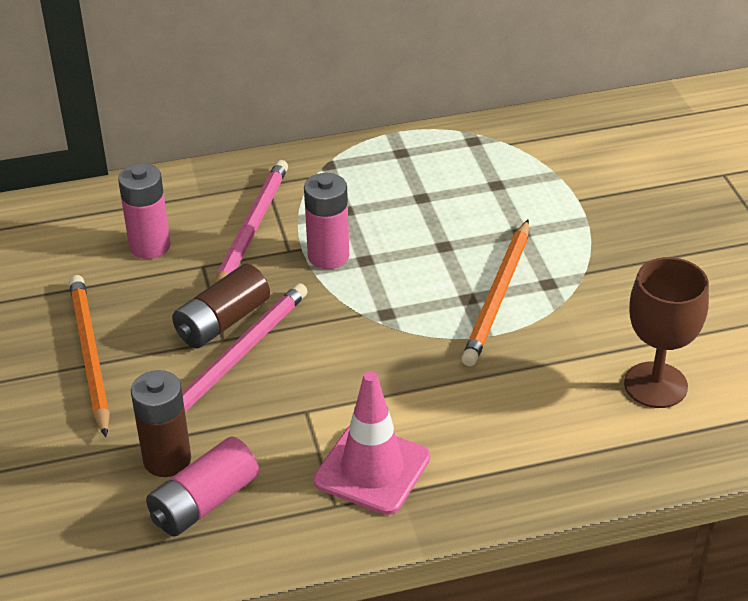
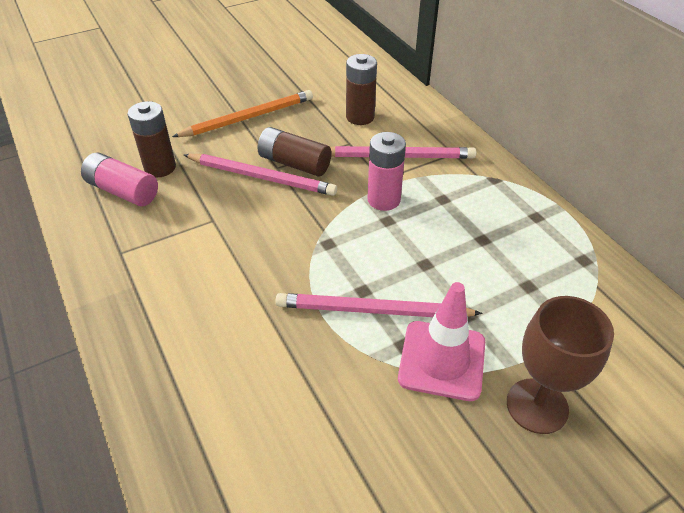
camera: 75 degrees right, 5 degrees up
pink battery [118,163,171,259] -> brown battery [346,54,377,125]
pink traffic cone [314,371,430,515] -> pink traffic cone moved to [398,282,485,401]
orange pencil [462,220,529,366] -> pink pencil [276,293,483,317]
brown goblet [624,257,709,408] -> brown goblet moved to [507,296,614,434]

